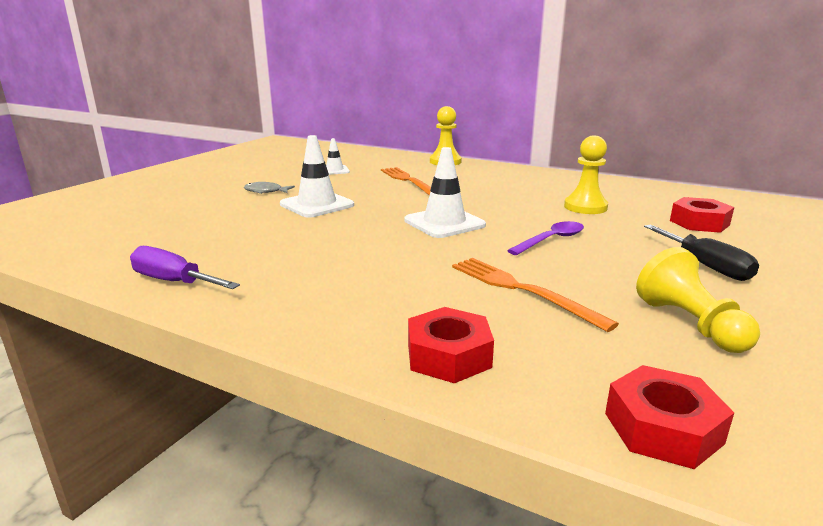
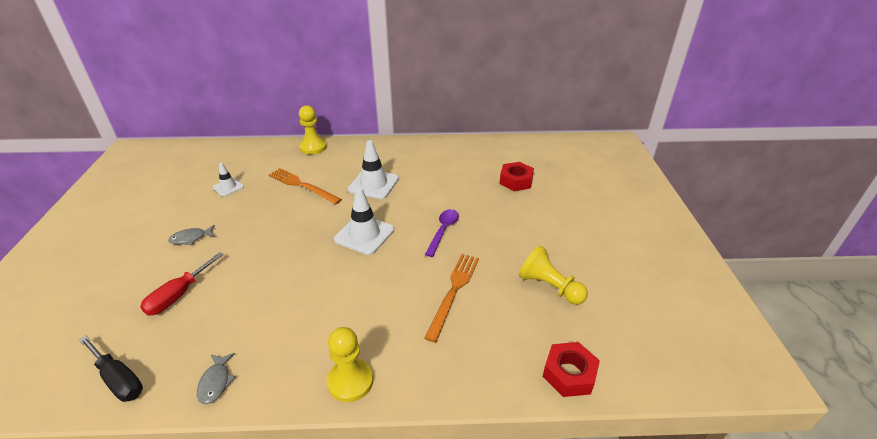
camera: 30 degrees left, 15 degrees up
purple screwdriver [130,246,240,289] -> grey fish [197,353,236,404]
white traffic cone [280,135,354,218] -> white traffic cone moved to [348,140,399,199]
red nut [408,307,494,383] -> none
orange fork [452,258,619,332] -> orange fork turned 90 degrees clockwise [424,254,479,343]
yellow pawn [564,136,608,214] -> yellow pawn moved to [327,327,373,402]
black screwdriver [644,225,759,281] -> black screwdriver moved to [79,336,143,402]
none -> red screwdriver [140,252,224,316]

